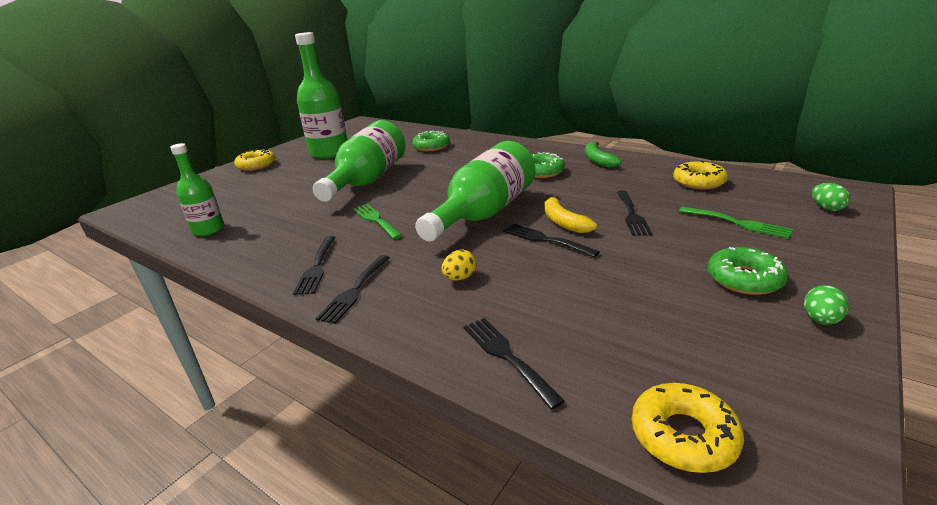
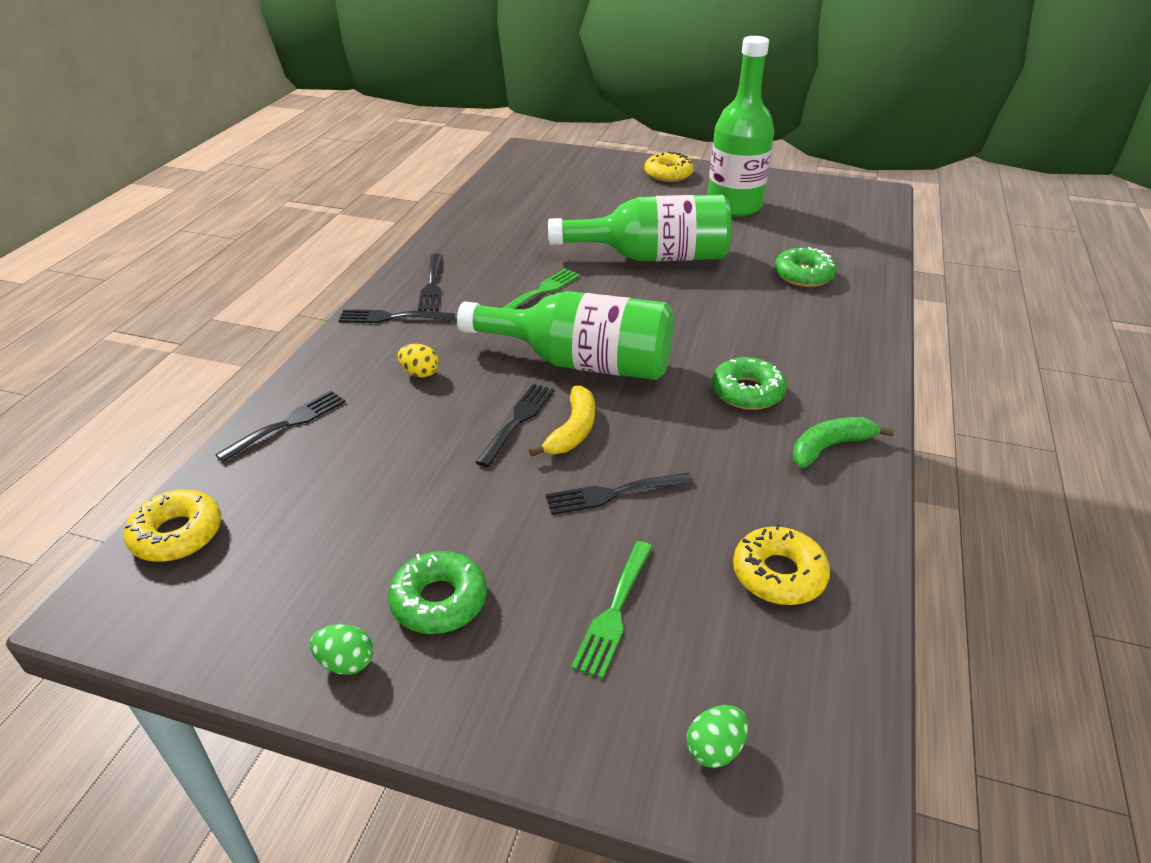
camera: 70 degrees right, 10 degrees up
green bottle [170,143,224,236] -> none
black fork [293,236,336,295] -> black fork turned 75 degrees counterclockwise [418,253,443,311]
yellow banana [544,195,597,233] -> yellow banana turned 150 degrees clockwise [529,386,595,457]

